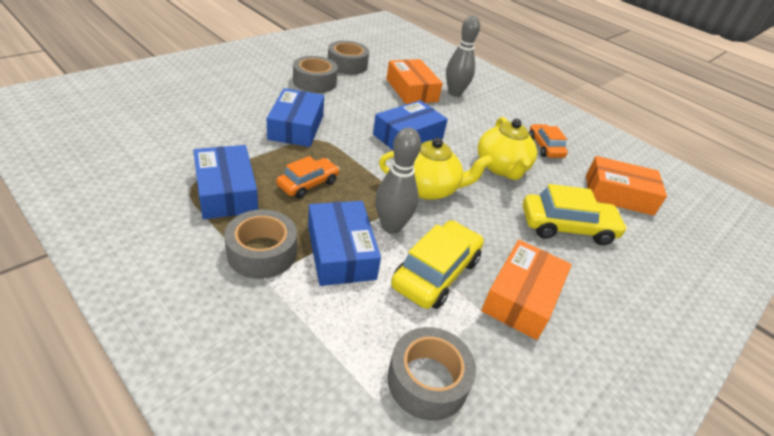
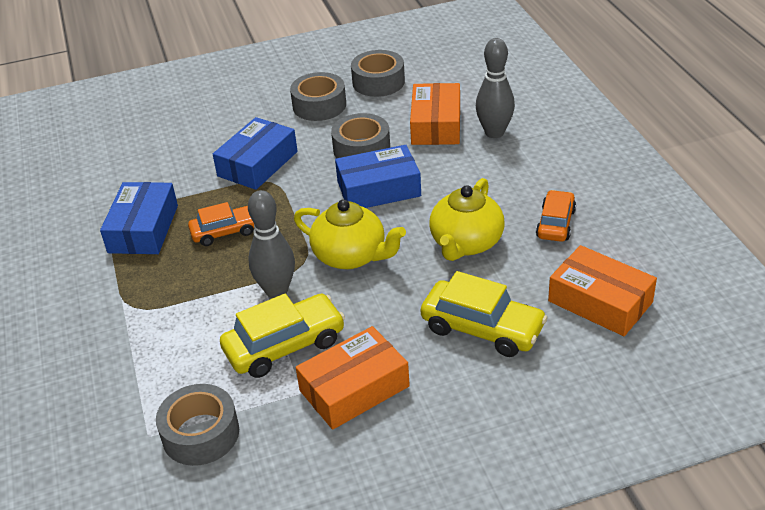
camera: 35 degrees right, 0 degrees up
grey tape [224,209,297,279] -> grey tape moved to [331,113,390,158]
blue box [308,201,381,286] -> none

